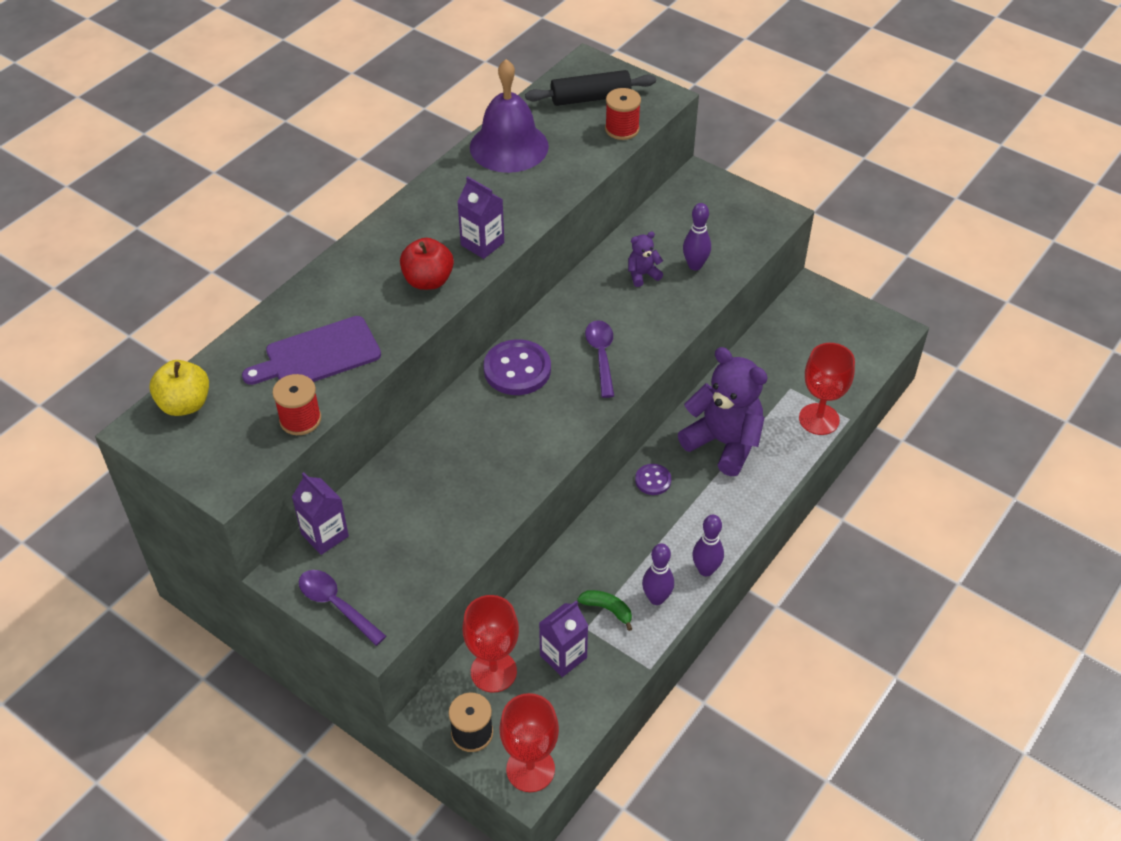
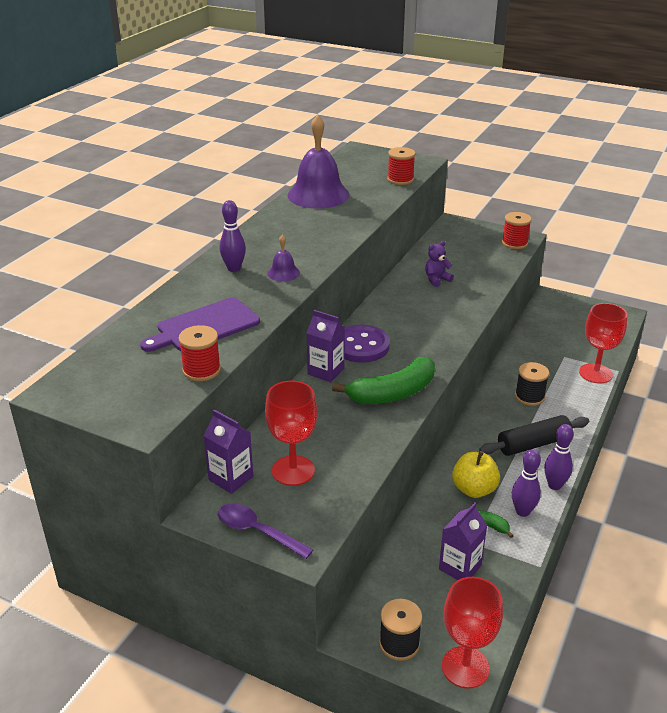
camera: 10 degrees left, 15 degrees down
yellow apple [150,360,209,416] -> yellow apple moved to [452,451,500,498]
red apple [400,238,454,290] -> purple bell [267,235,300,281]
purple carton [457,176,504,259] -> purple carton moved to [307,310,345,382]
red goblet [463,595,519,693] -> red goblet moved to [265,381,317,486]
black rolling pin [525,70,656,106] -> black rolling pin moved to [479,415,589,456]
purple spoon [585,320,614,398] -> none
purple button [635,464,671,495] -> none
purple teddy bear [678,347,768,476] -> black spool [515,362,549,406]
purple bowling pin [683,203,711,271] -> purple bowling pin moved to [220,200,246,272]
none -> green banana [332,357,435,404]
none -> red spool [502,212,532,249]

